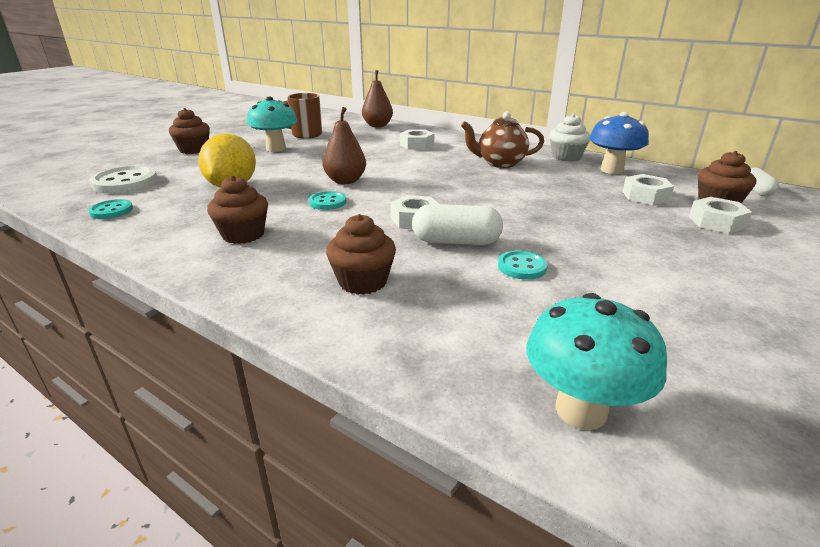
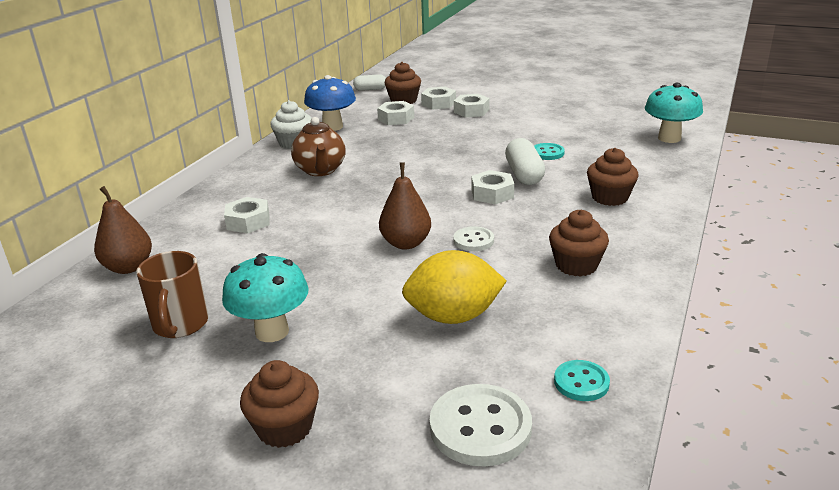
camera: 100 degrees left, 0 degrees up
turquoise button [309,191,346,210] -> white button [453,226,494,251]
none -> white nut [454,94,490,117]

